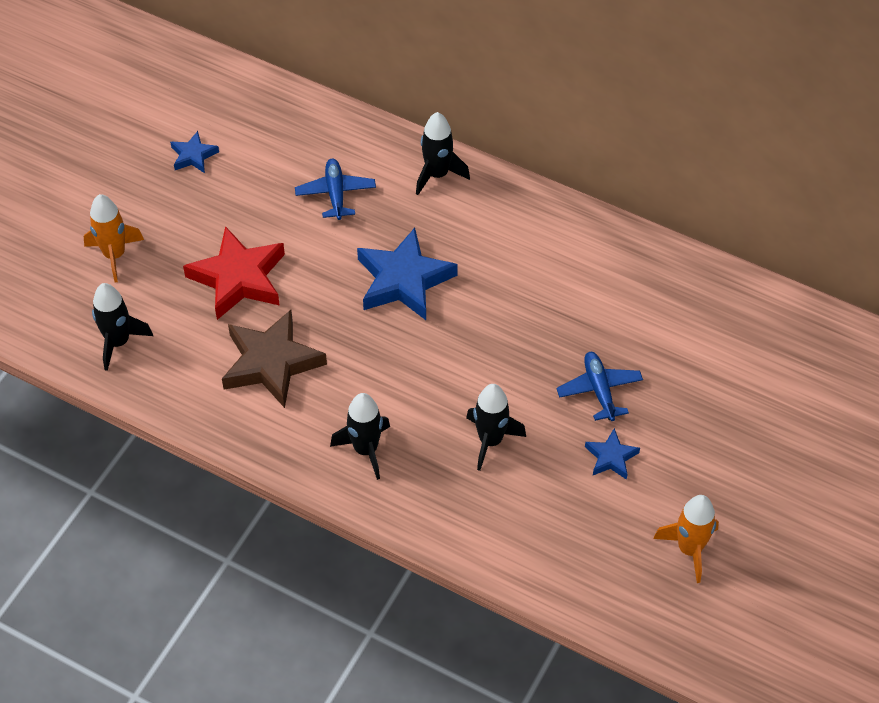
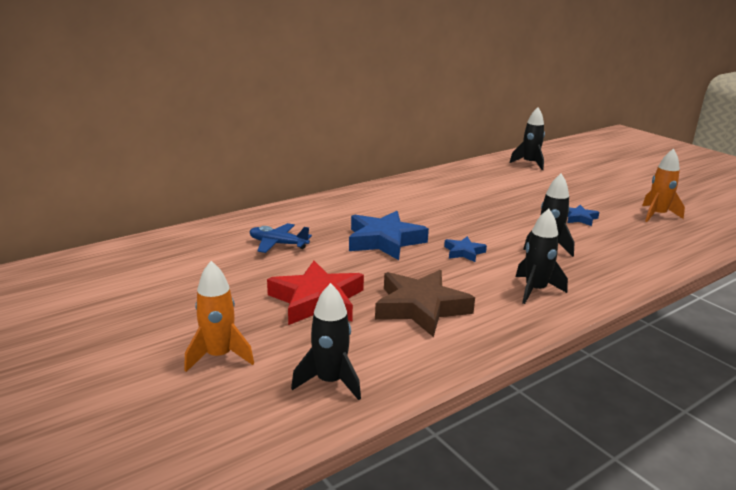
camera: 65 degrees left, 30 degrees down
blue star [170,131,219,173] -> blue star moved to [444,236,487,262]
black rocket [416,112,470,195] -> black rocket moved to [509,107,545,170]
blue plane [556,352,643,421] -> none

